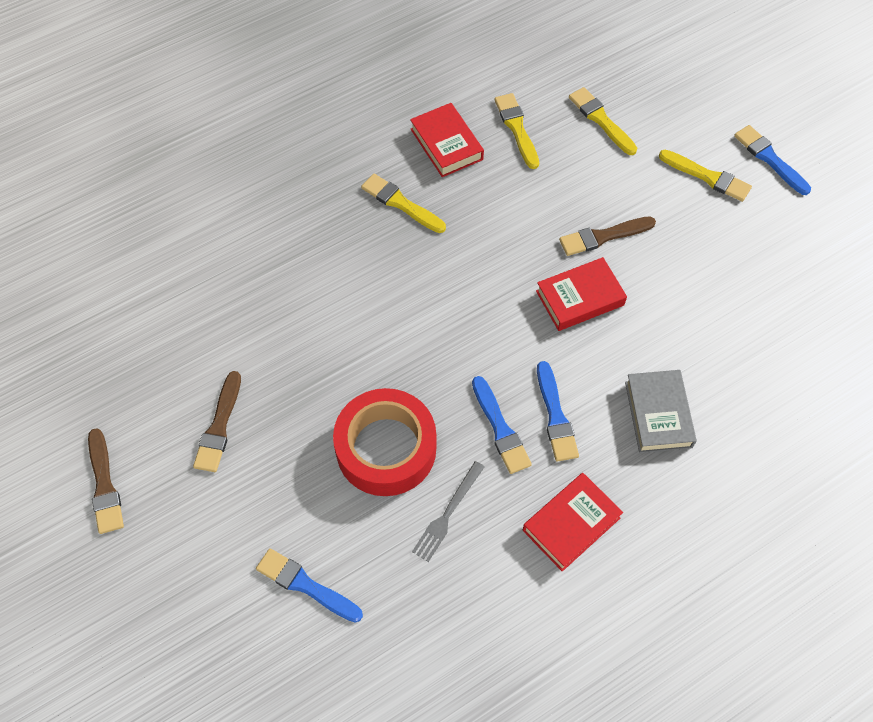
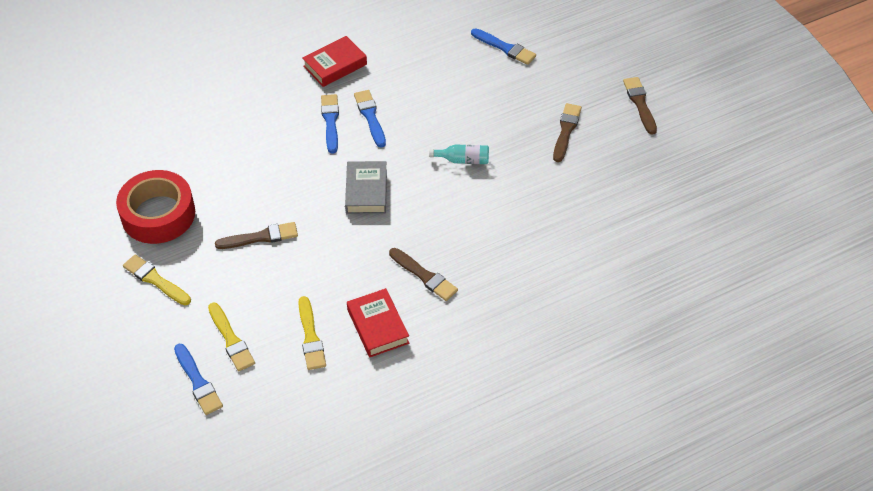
camera: 175 degrees left, 10 degrees down
red tape [333,388,436,496] -> red tape moved to [116,170,195,244]
yellow brush [361,174,446,233] -> brown brush [389,248,458,301]
grey fork [412,461,485,562] -> none
red book [536,257,627,331] -> none
grey book [625,370,697,453] -> grey book moved to [345,161,387,214]
blue brush [734,125,811,195] -> blue brush moved to [174,344,223,415]
none -> turquoise bottle [429,144,489,164]

